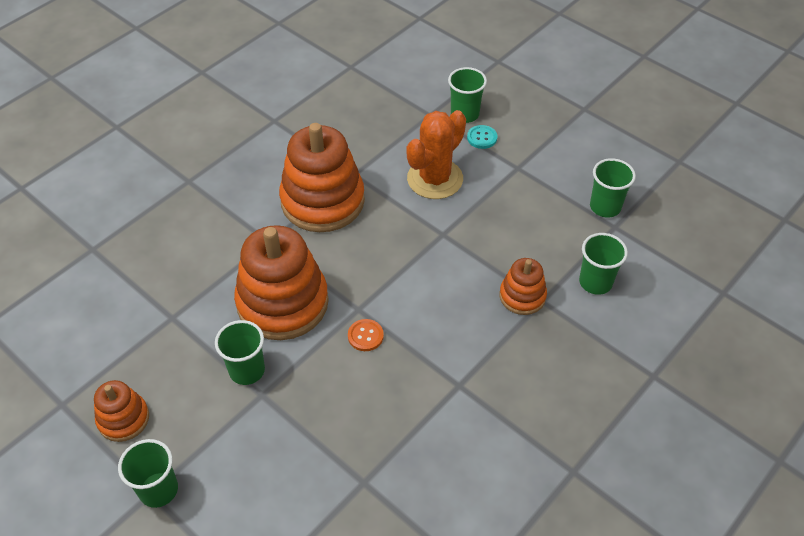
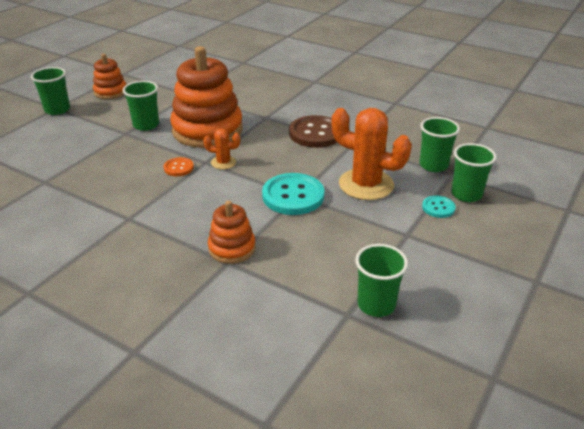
camera: 80 degrees right, 15 degrees down
orange stacking toy [279,123,365,232] -> brown button [289,115,337,148]
green cup [579,233,628,295] -> green cup moved to [419,117,460,172]
none -> orange cactus [203,128,240,169]
none -> turquoise button [262,173,324,215]

